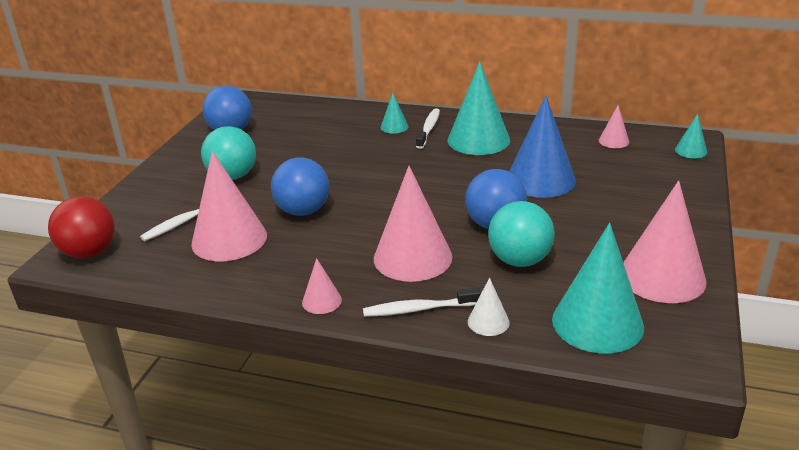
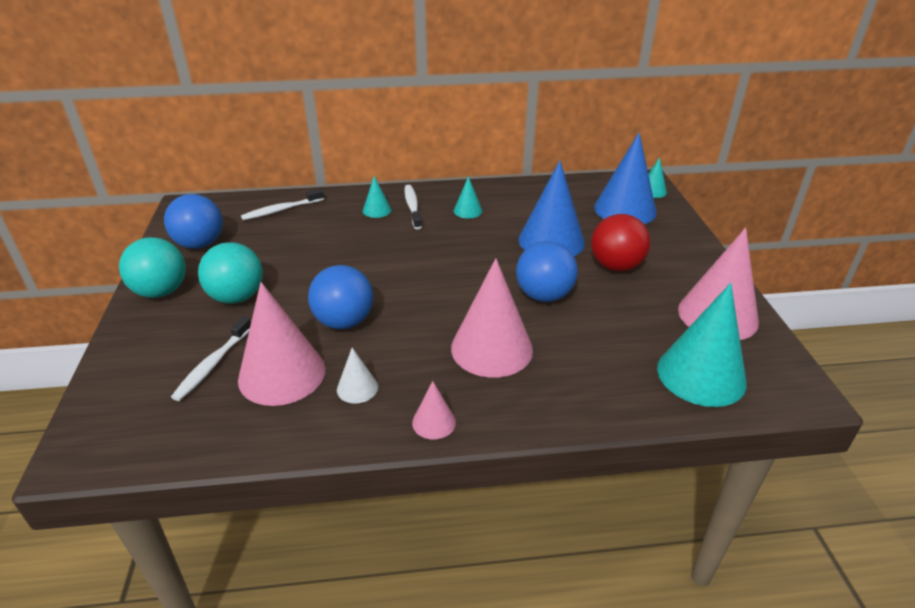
camera: 25 degrees left, 5 degrees up
red ball [48,196,115,258] -> red ball moved to [591,214,650,271]
white toothbrush [363,288,481,317] -> white toothbrush moved to [241,189,324,220]
turquoise cone [448,62,510,155] -> turquoise cone [454,176,482,218], size x0.47
white cone [468,278,510,336] -> white cone moved to [337,348,378,404]
turquoise ball [488,201,555,267] -> turquoise ball moved to [119,237,186,298]
pink cone [599,105,629,148] -> none
none -> blue cone [594,133,657,224]

